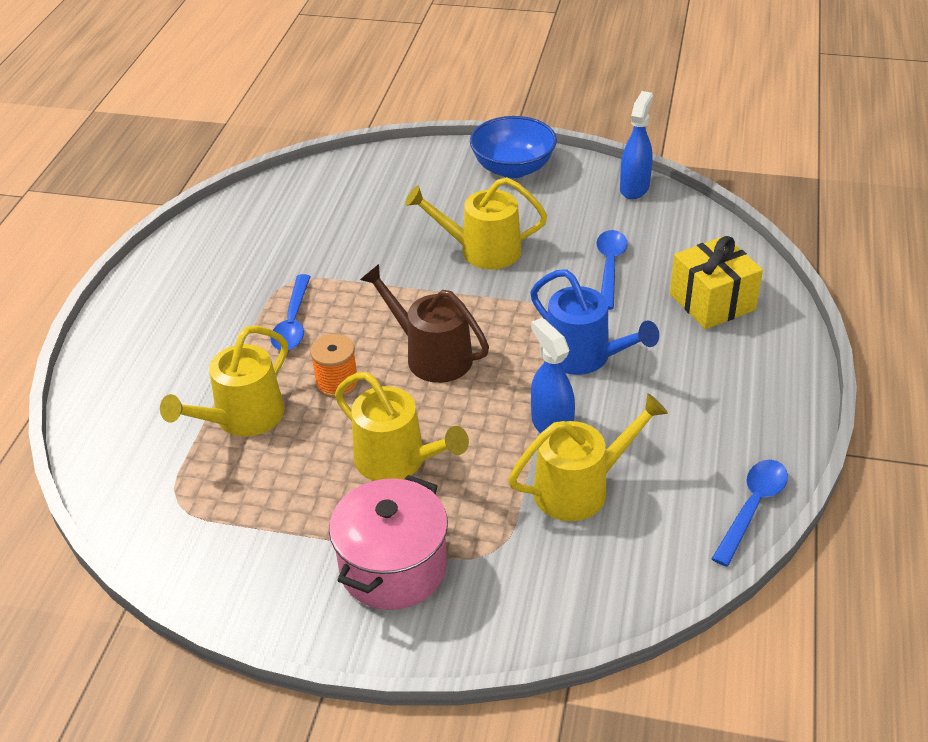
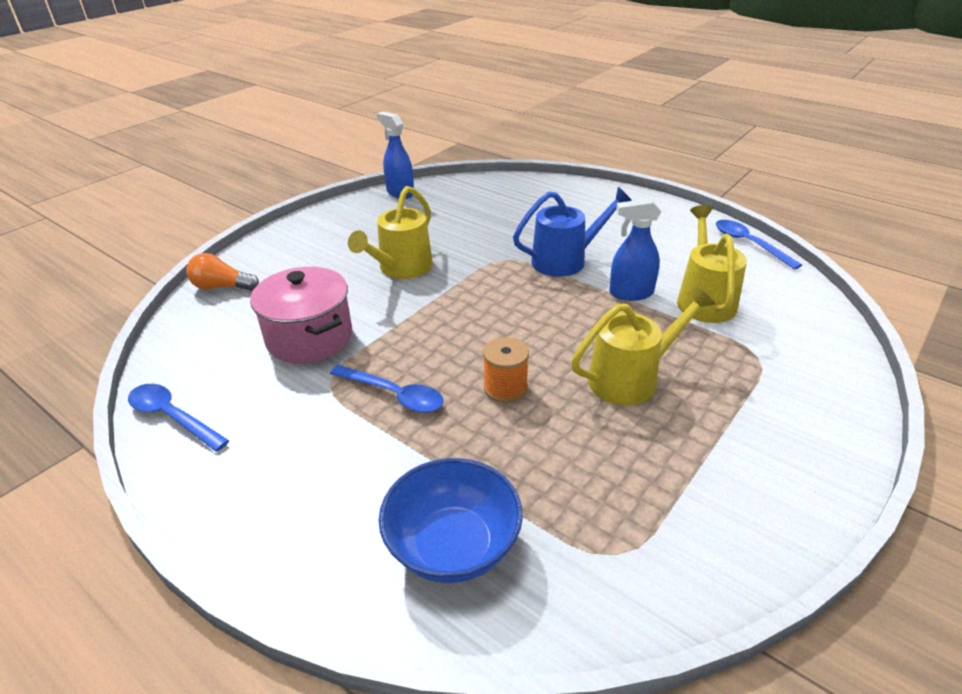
camera: 65 degrees left, 5 degrees down
yellow watering can [160,326,288,437] -> none
pink pot [329,475,448,610] -> pink pot moved to [250,267,352,364]
brown watering can [360,264,489,383] -> none
blue bowl [470,116,557,178] -> blue bowl moved to [379,458,523,583]
blue spoon [596,230,627,310] -> blue spoon moved to [128,384,229,452]
yellow gift [670,236,763,329] -> none
none -> orange light bulb [186,253,259,291]

